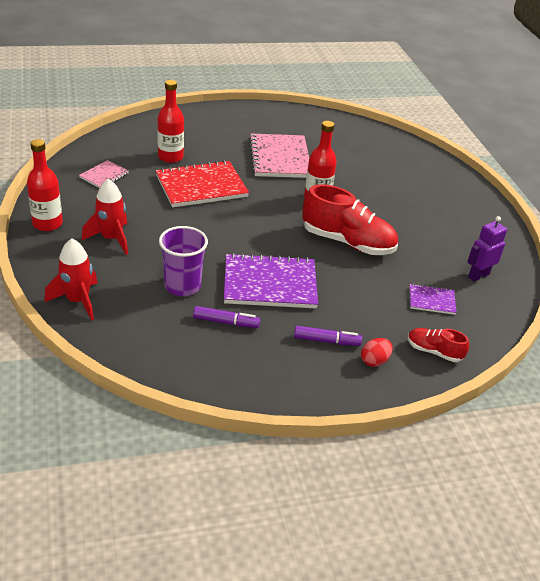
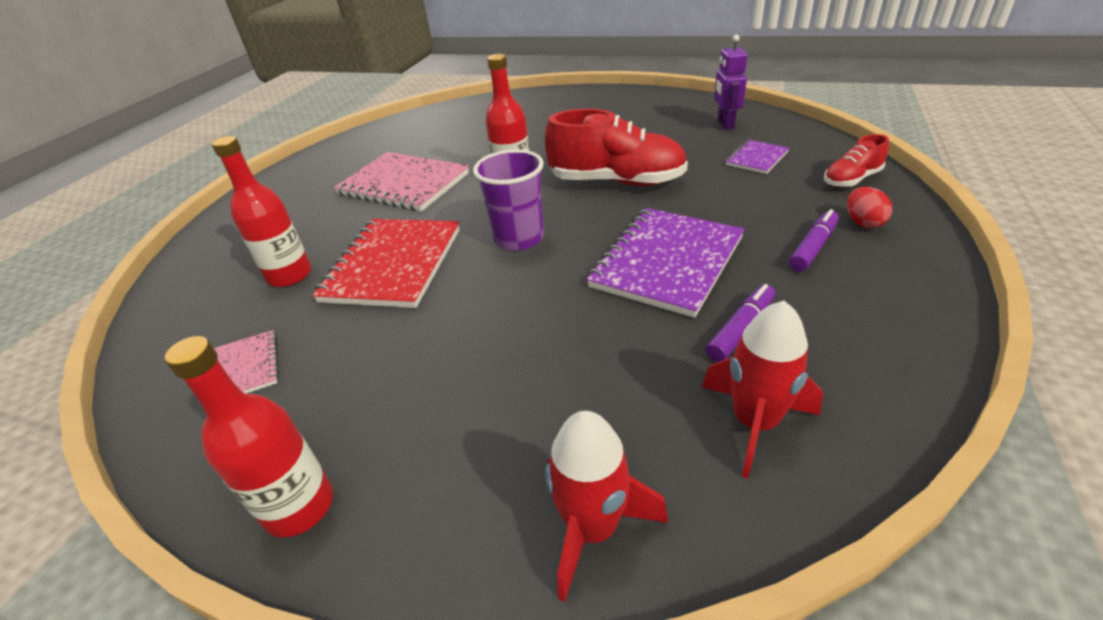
camera: 50 degrees left, 0 degrees up
red rocket [82,179,128,255] -> red rocket moved to [702,301,823,479]
purple cup [159,226,208,296] -> purple cup moved to [473,149,544,251]
red shoe [302,184,398,255] -> red shoe turned 45 degrees clockwise [545,109,688,186]

